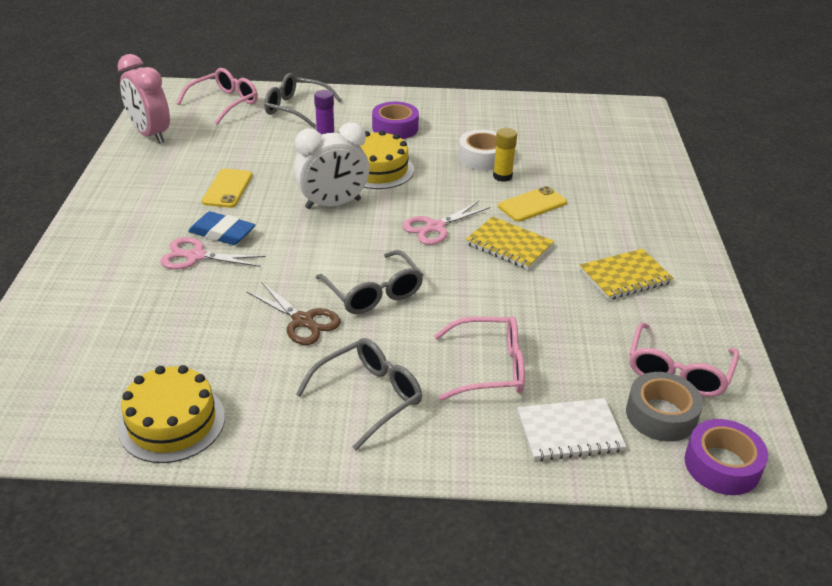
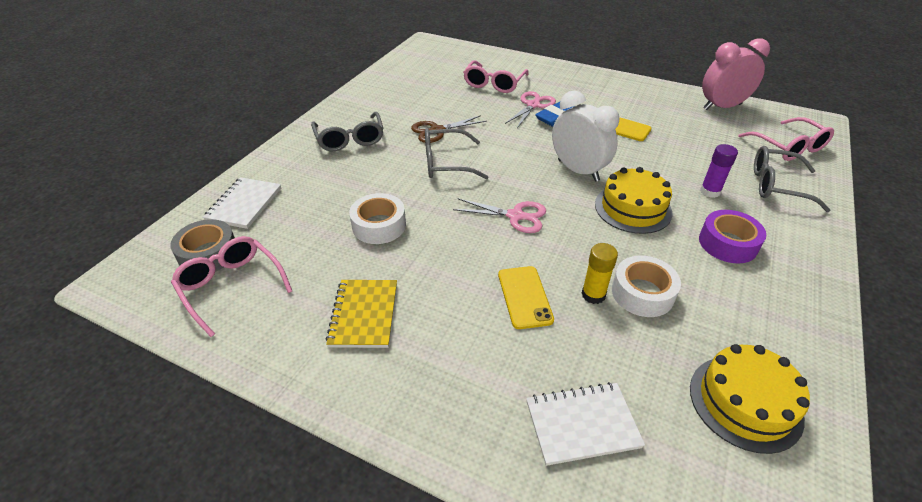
camera: 115 degrees right, 5 degrees up
yellow cake [118,365,225,463] -> yellow cake moved to [690,344,810,454]
grey glasses [264,73,342,128] -> grey glasses turned 120 degrees counterclockwise [754,146,831,212]
white clock [294,122,370,209] -> white clock turned 135 degrees clockwise [552,91,619,182]
pink scissors [403,201,490,245] -> pink scissors turned 120 degrees clockwise [453,198,546,233]
pink glasses [434,316,525,401] -> pink glasses moved to [463,60,528,93]
yellow notebook [465,216,554,270] -> none
purple tape [684,419,768,495] -> none
none -> white tape [349,193,406,244]
none -> white notebook [526,382,645,466]

